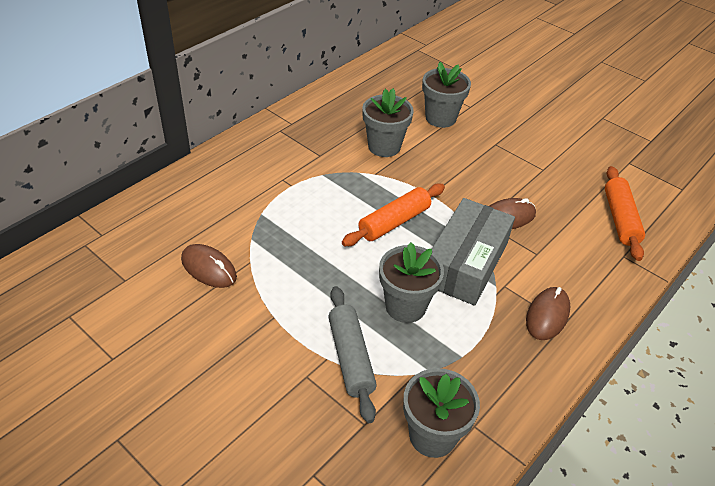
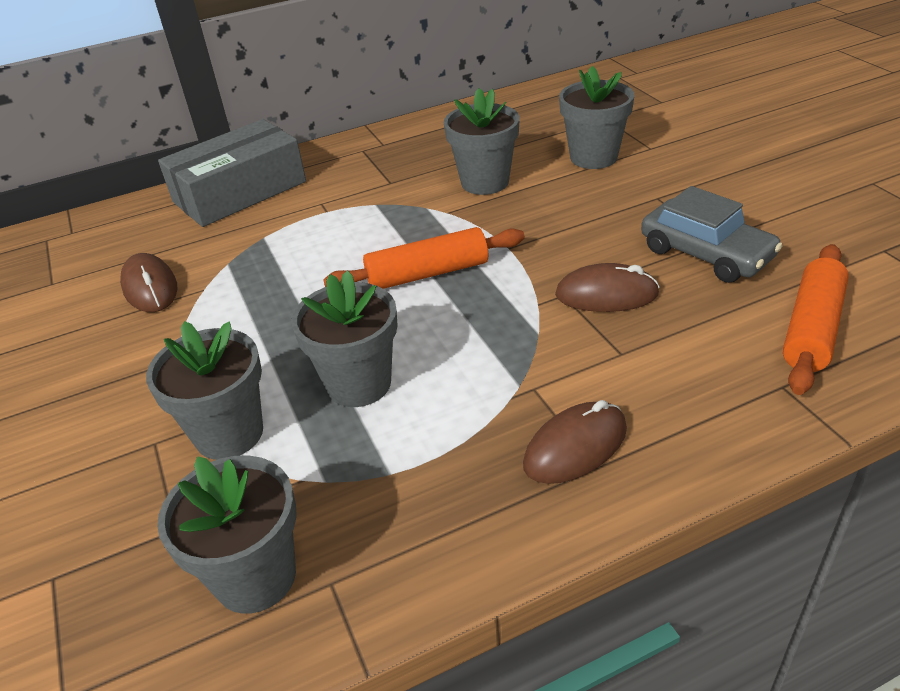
camera: 30 degrees right, 5 degrees down
grey rolling pin [328,286,377,423] -> grey flower pot [146,321,263,460]
grey box [432,198,515,306] -> grey box moved to [158,119,306,227]
none -> grey car [641,186,782,283]

